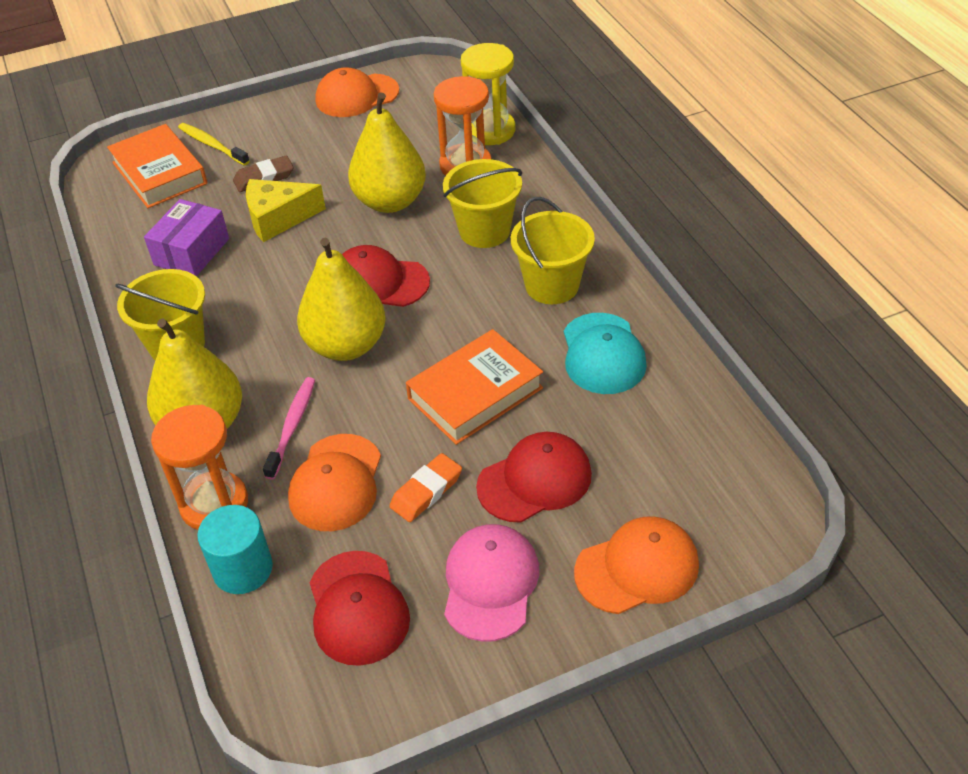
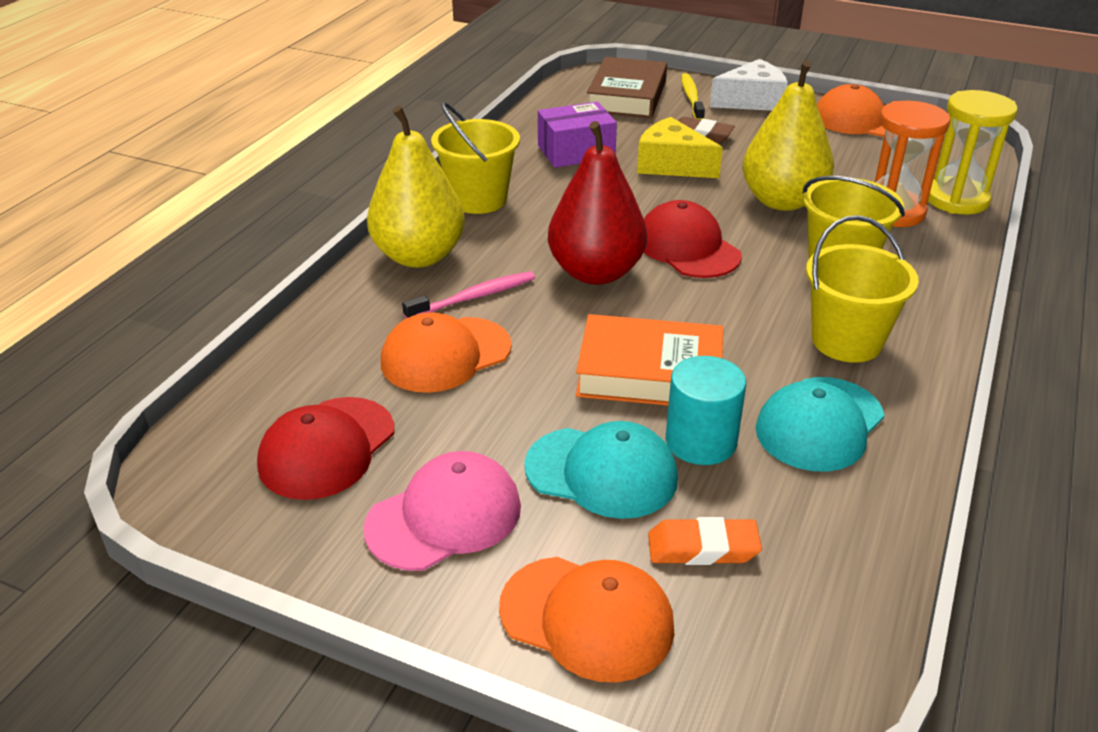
camera: 45 degrees right, 10 degrees down
orange book [107,124,207,208] -> brown book [587,57,667,118]
orange hourglass [151,405,248,530] -> none
turquoise cylinder [197,505,273,594] -> turquoise cylinder moved to [666,356,746,465]
yellow pear [297,238,386,361] -> red pear [548,121,647,285]
orange eraser [389,453,462,522] -> orange eraser moved to [648,517,762,565]
red cap [476,432,592,523] -> turquoise cap [524,421,678,519]
none -> white cheese [710,59,788,111]

